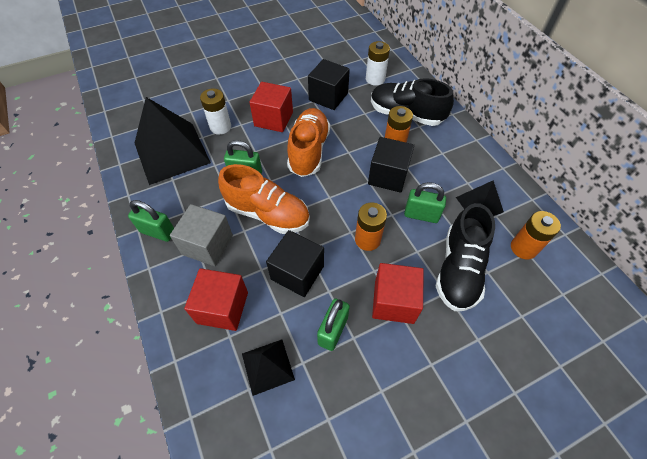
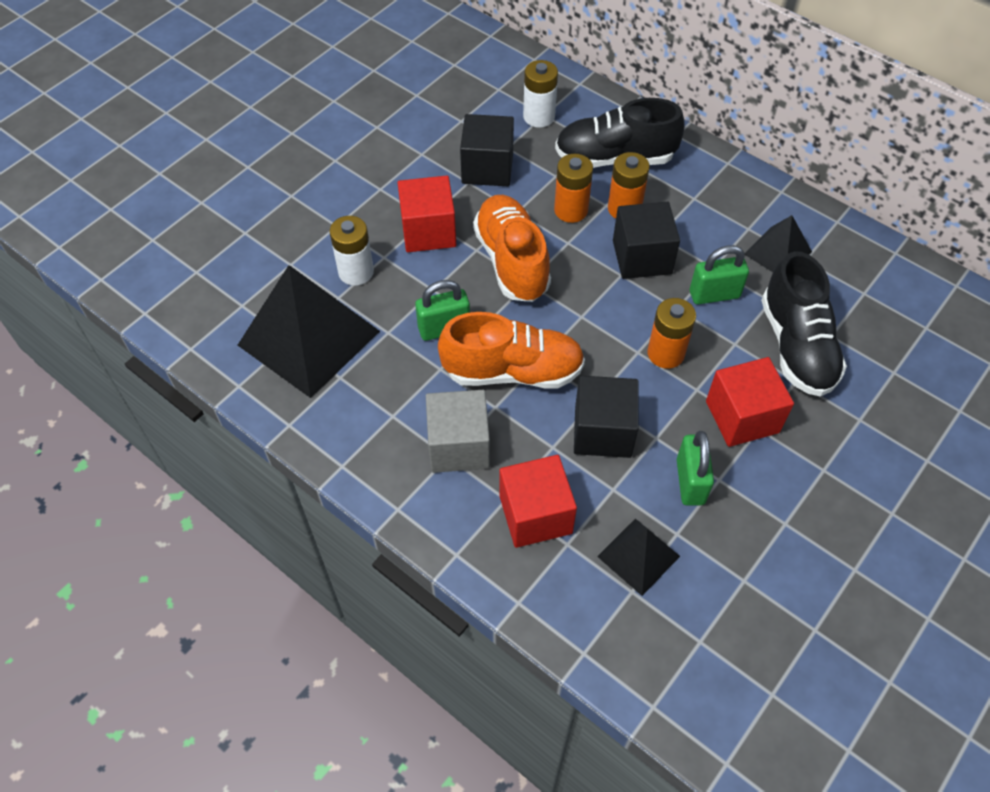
camera: 25 degrees left, 0 degrees up
green padlock [128,200,174,242] -> none
orange battery [511,211,561,259] -> orange battery moved to [554,154,593,223]

